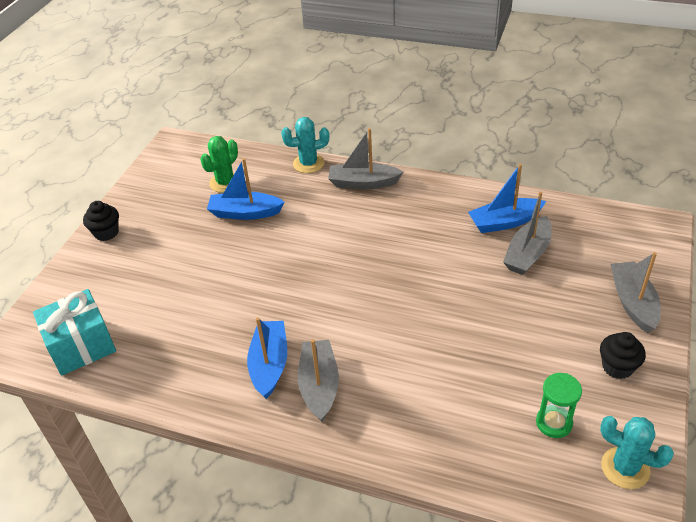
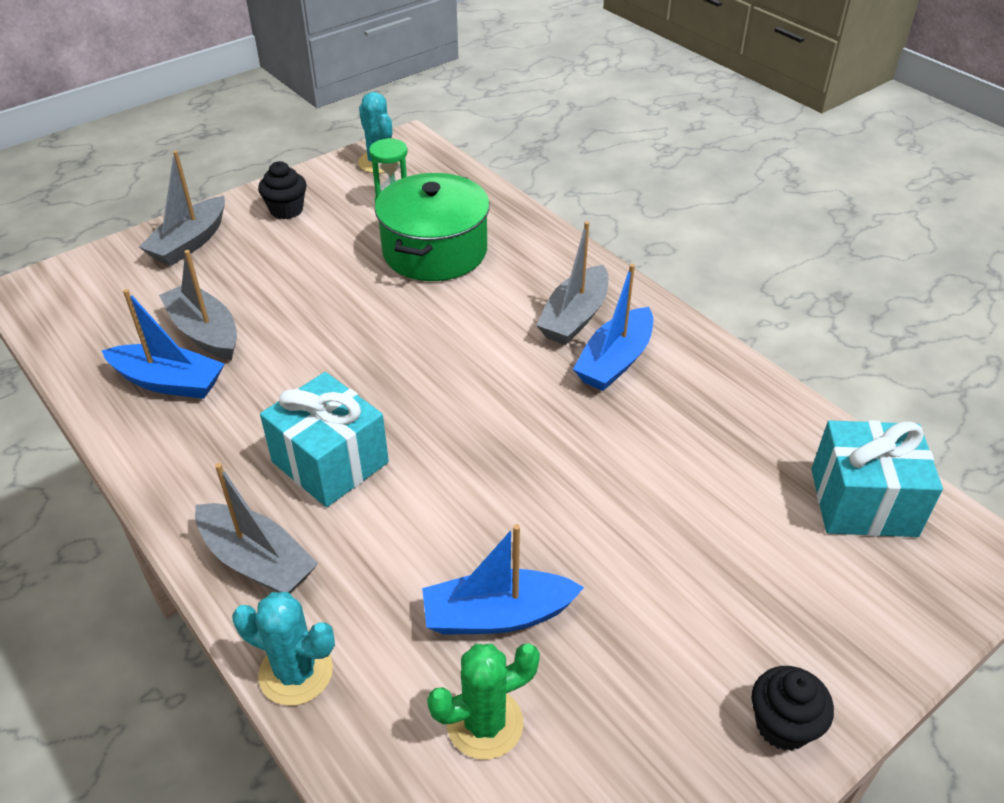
camera: 150 degrees left, 0 degrees up
blue boat [207,158,285,220] -> blue boat turned 135 degrees clockwise [422,524,584,635]
grey boat [503,191,552,275] -> grey boat turned 105 degrees counterclockwise [159,250,237,360]
none -> turquoise gift [260,372,389,507]
none -> green pot [375,173,490,281]

